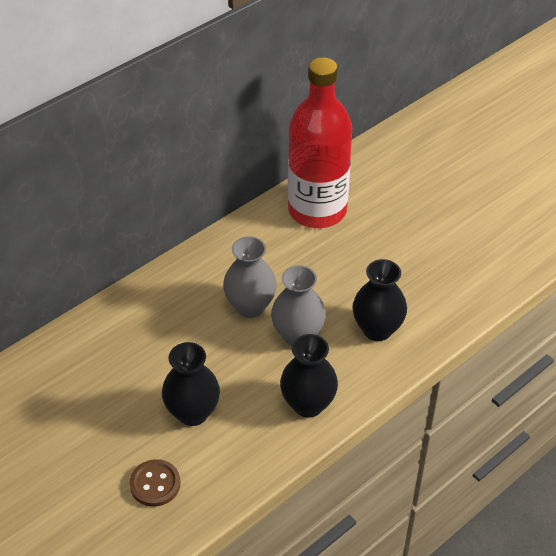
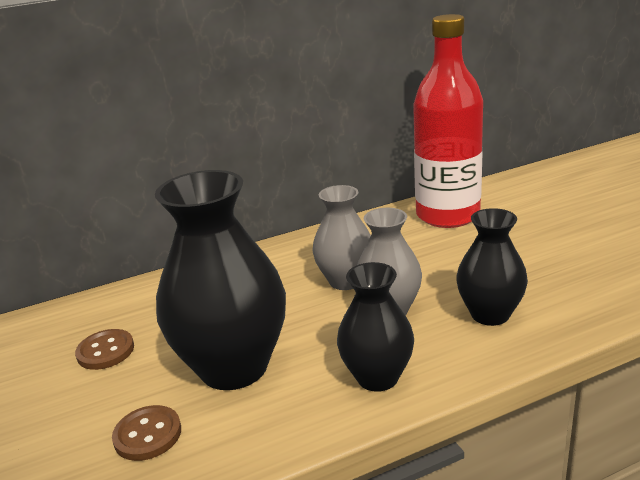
camera: 20 degrees right, 20 degrees down
black vase [162,342,220,426] -> black vase [155,170,286,390], size x1.72
none -> brown button [75,329,134,370]

